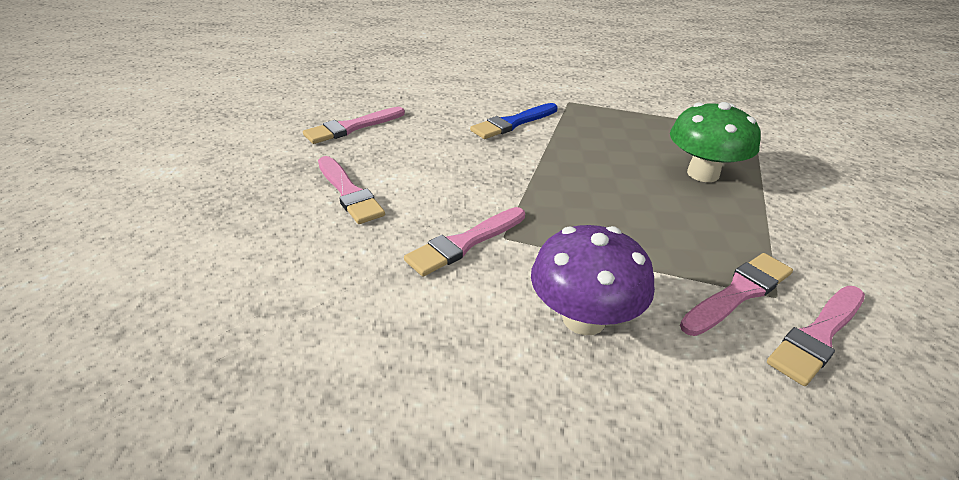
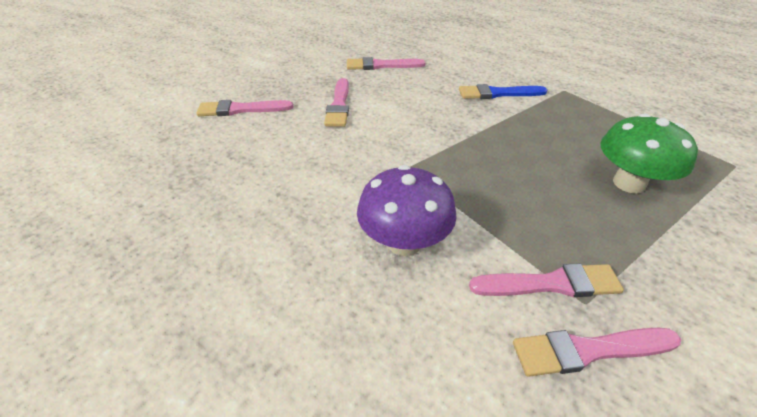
camera: 35 degrees right, 5 degrees up
pink brush [404,207,525,277] -> pink brush moved to [197,100,293,116]

